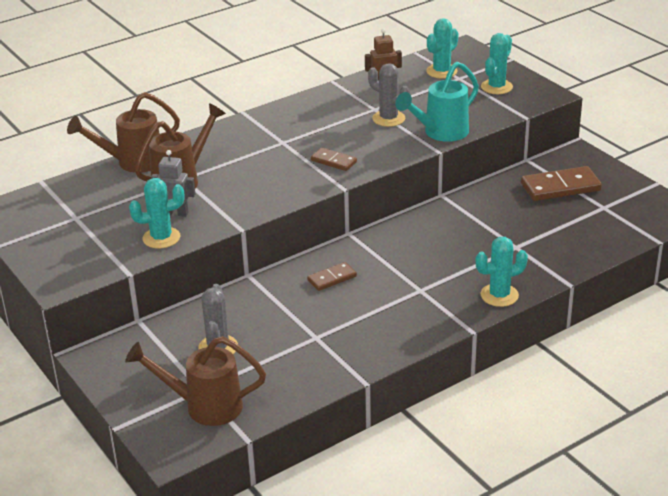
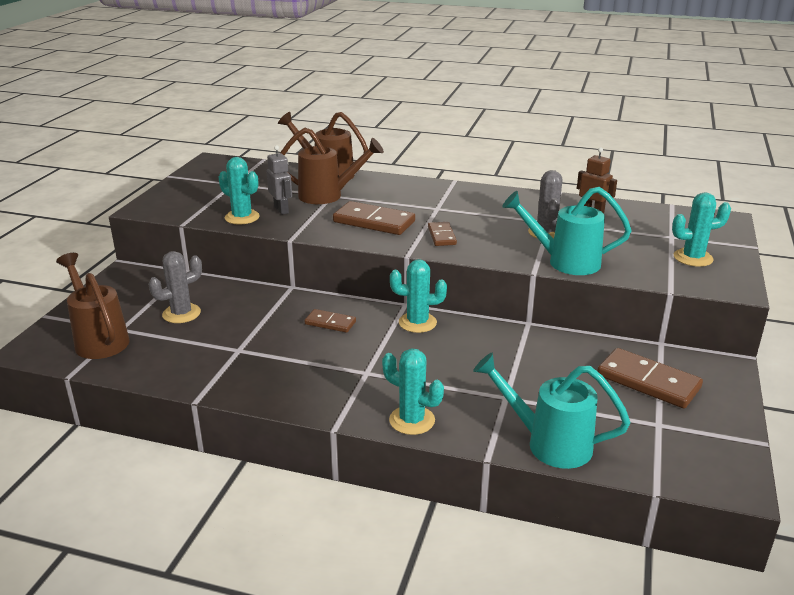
camera: 50 degrees right, 5 degrees down
turquoise cactus [426,18,459,78] -> turquoise cactus moved to [390,259,447,333]
none -> brown domino [333,201,415,235]
none -> turquoise watering can [473,353,630,469]

